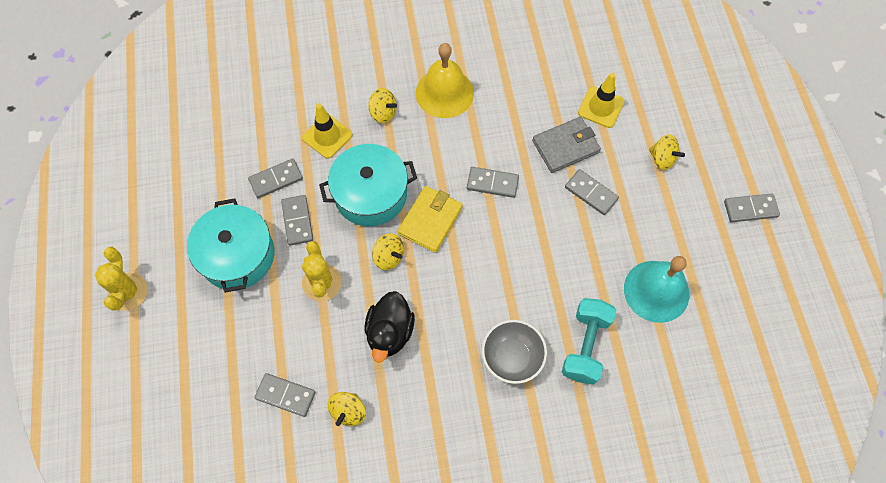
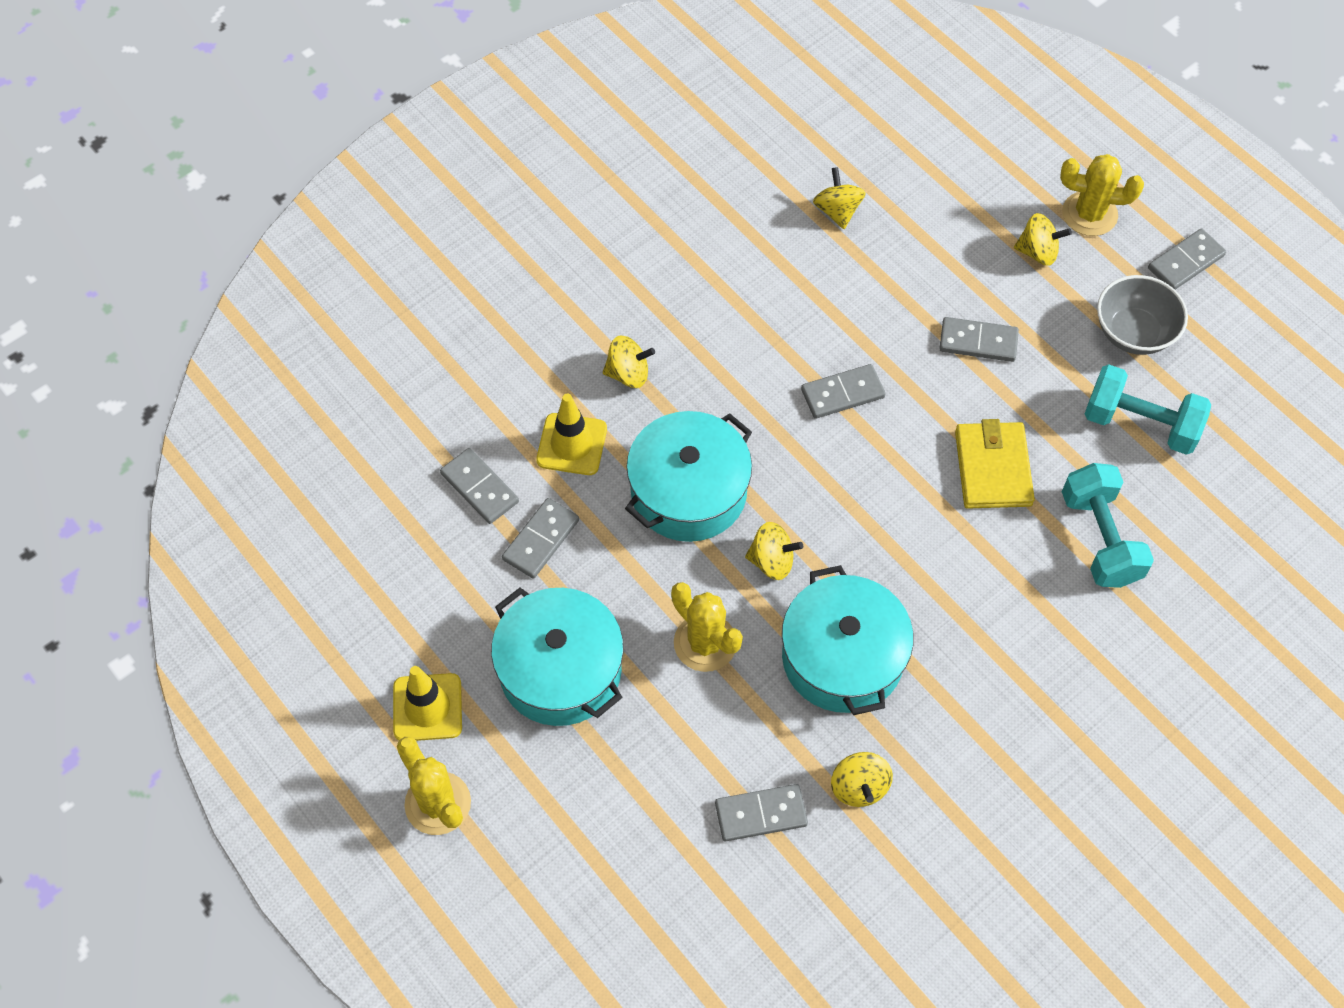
camera: 30 degrees left, 5 degrees down
grey domino [281,195,313,246] -> grey domino moved to [440,448,519,524]
black duck [365,291,415,363] -> turquoise pot [782,565,914,715]
yellow wallet [398,186,463,253] -> yellow wallet moved to [955,419,1035,509]
yellow bell [416,43,474,118] -> none
grey bowl [482,320,547,384] -> grey bowl moved to [1097,275,1188,355]
grey wallet [532,117,601,173] -> none
yellow traffic cone [578,73,624,128] -> yellow traffic cone moved to [393,666,462,741]
turquoise bell [624,256,689,323] -> turquoise dumbbell [1085,364,1211,455]
none -> yellow spinning top [813,167,866,229]
none -> yellow cactus [1060,154,1144,236]

